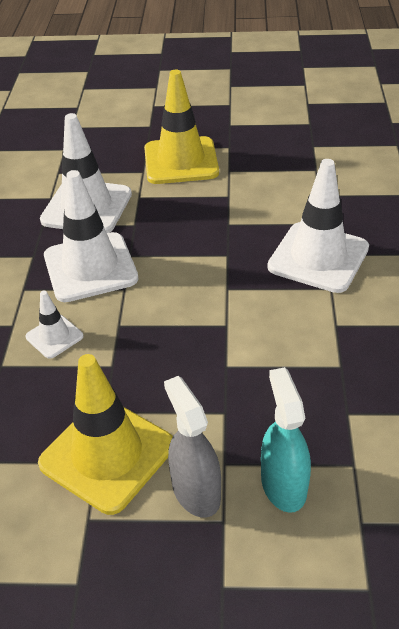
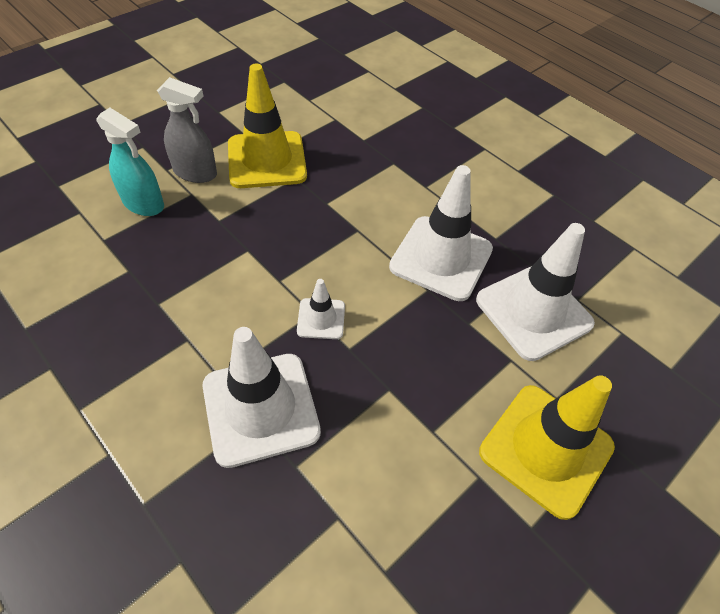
camera: 130 degrees right, 10 degrees up
white traffic cone [25,291,84,359] -> white traffic cone moved to [297,279,345,339]

